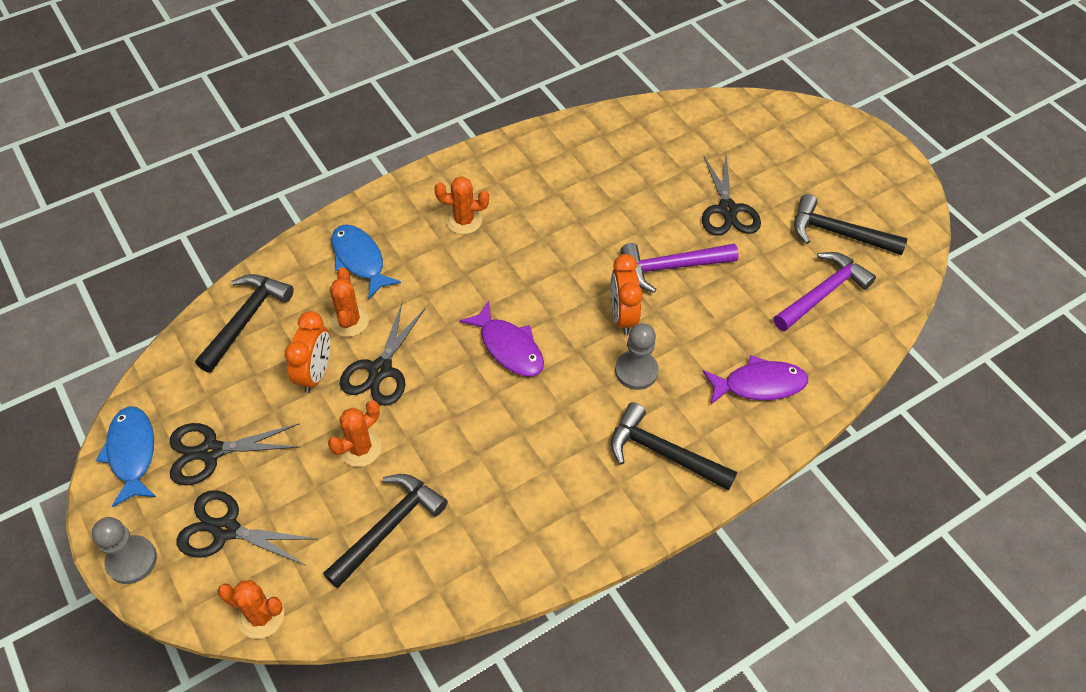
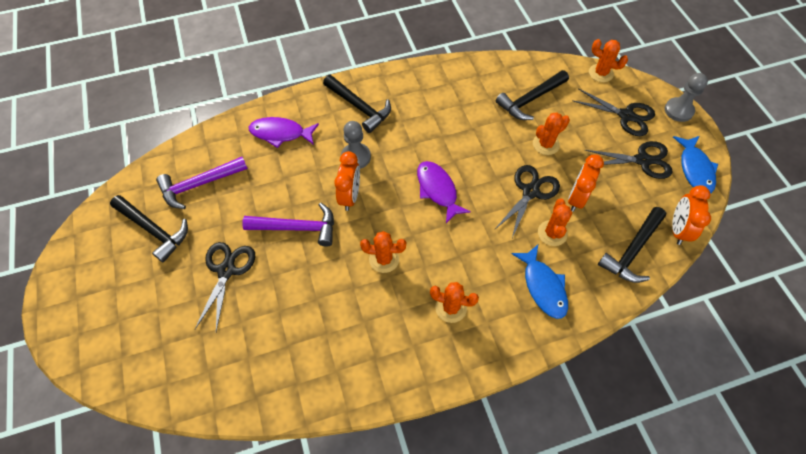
camera: 165 degrees left, 5 degrees up
none -> orange cactus [360,231,406,273]
none -> orange clock [672,185,711,245]

